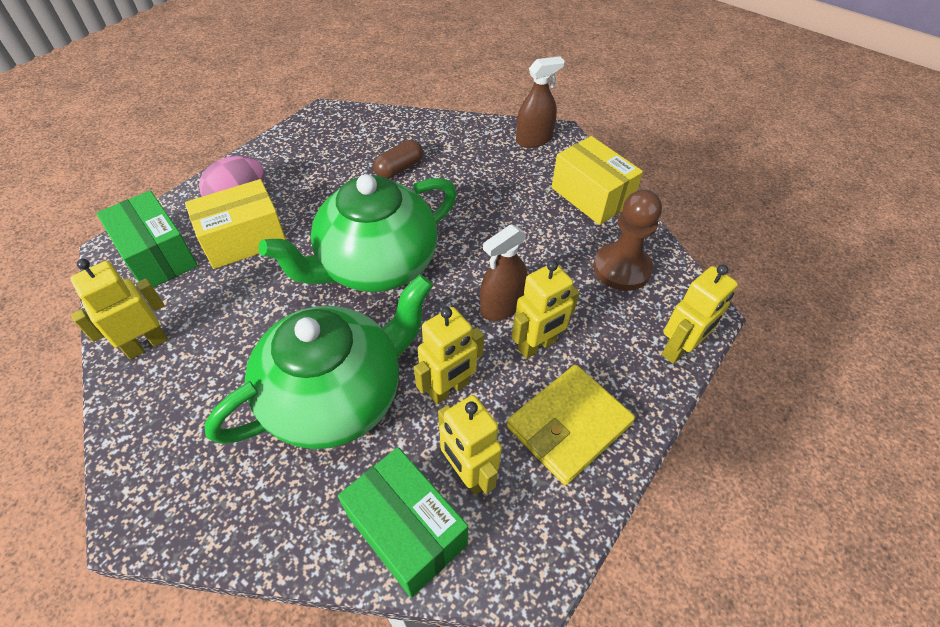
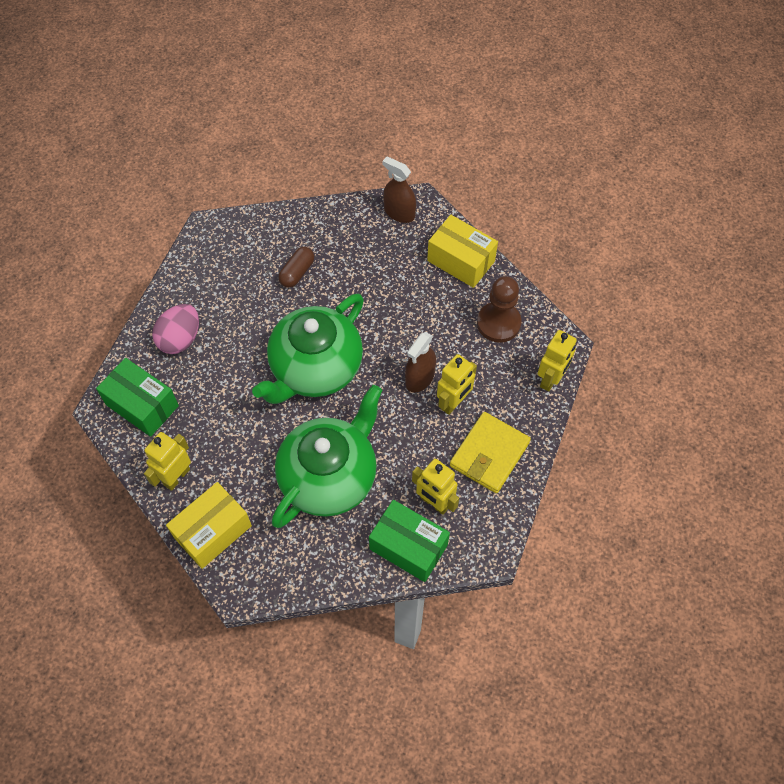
camera: 15 degrees left, 10 degrees up
yellow box [185,179,286,269] -> yellow box moved to [166,482,252,569]
yellow robot [414,307,484,404] -> none
brown spray bottle [516,56,565,148] -> brown spray bottle turned 105 degrees counterclockwise [382,157,416,223]

